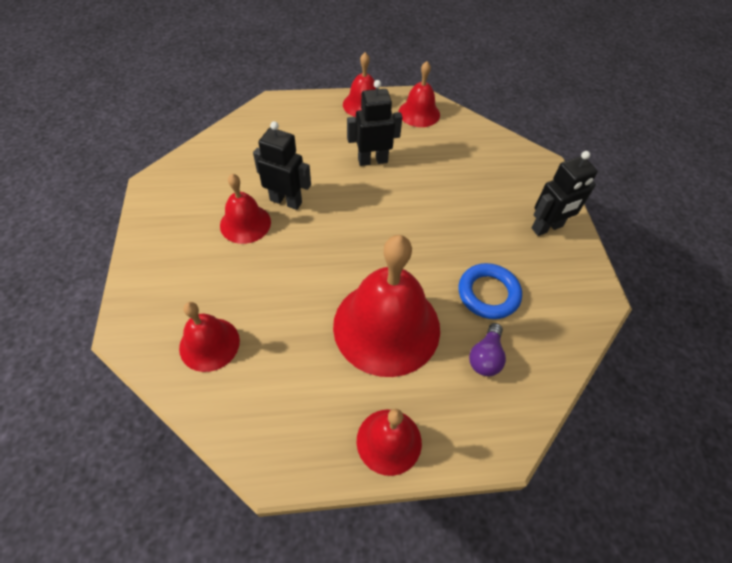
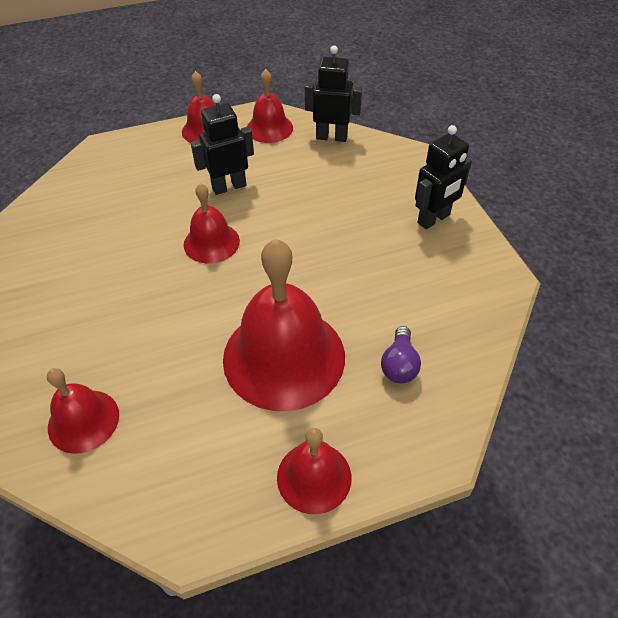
camera: 10 degrees left, 5 degrees down
red bell [220,174,271,244] -> red bell moved to [184,183,240,264]
black robot [253,121,311,210] -> black robot moved to [305,45,362,142]
blue ring [459,263,522,319] -> none

